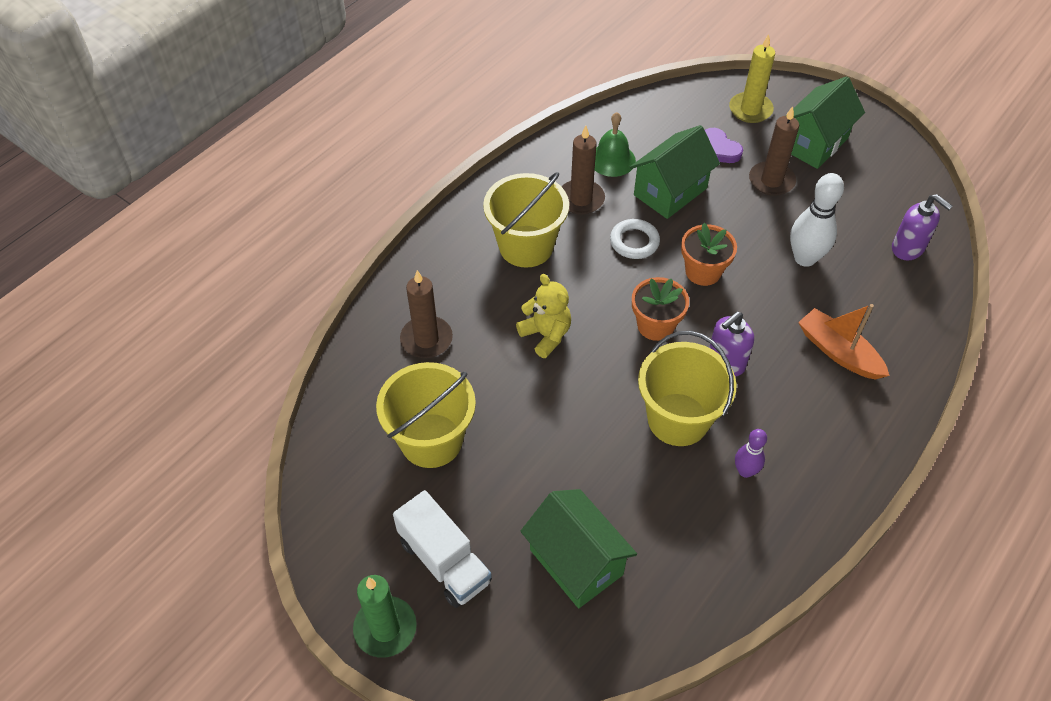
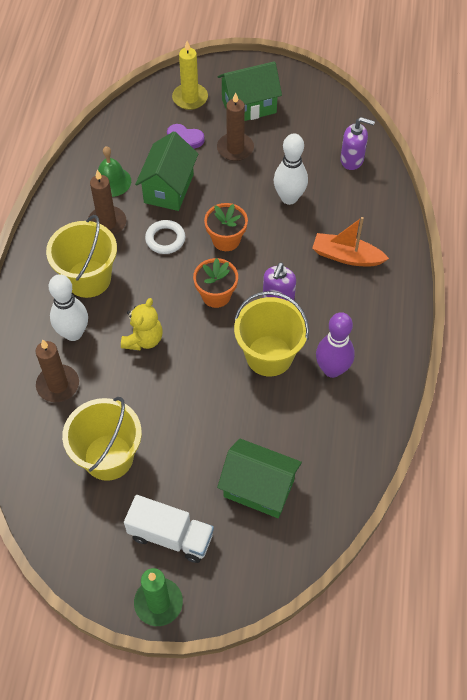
camera: 30 degrees left, 5 degrees up
yellow teddy bear [516,274,571,358] -> yellow teddy bear turned 90 degrees clockwise [121,298,163,350]
purple bowling pin [735,429,767,478] -> purple bowling pin [316,312,355,378], size x1.73
green house [791,76,865,169] -> green house turned 60 degrees clockwise [217,61,282,121]
none -> white bowling pin [49,274,88,341]

